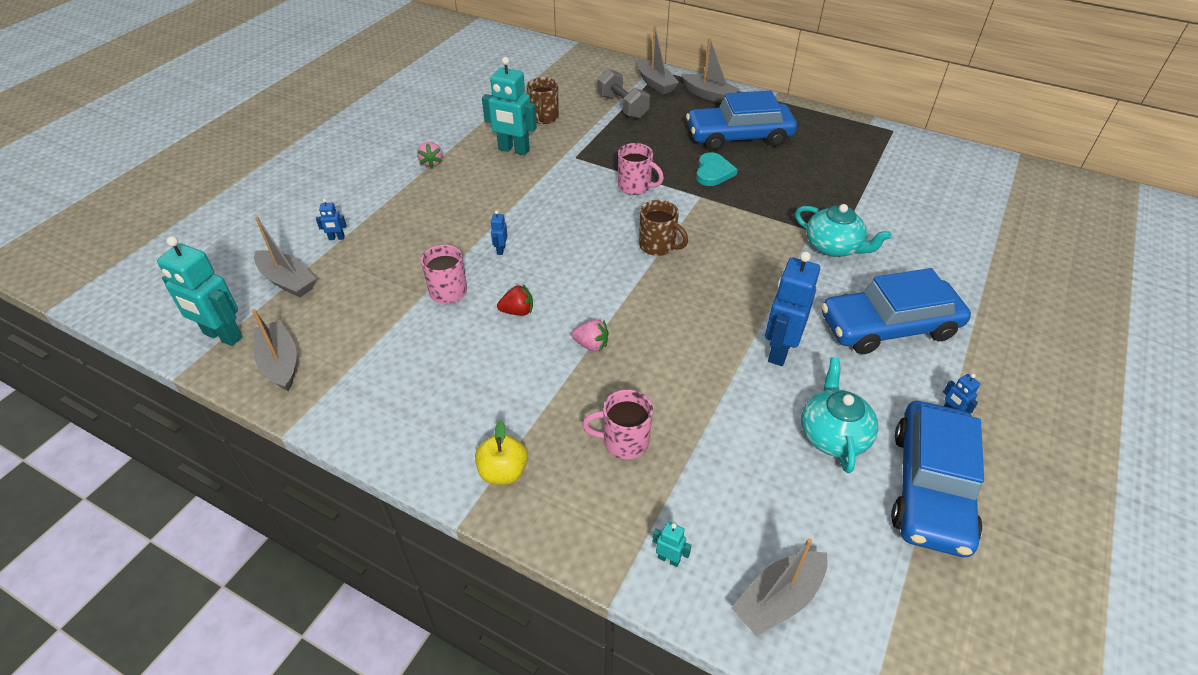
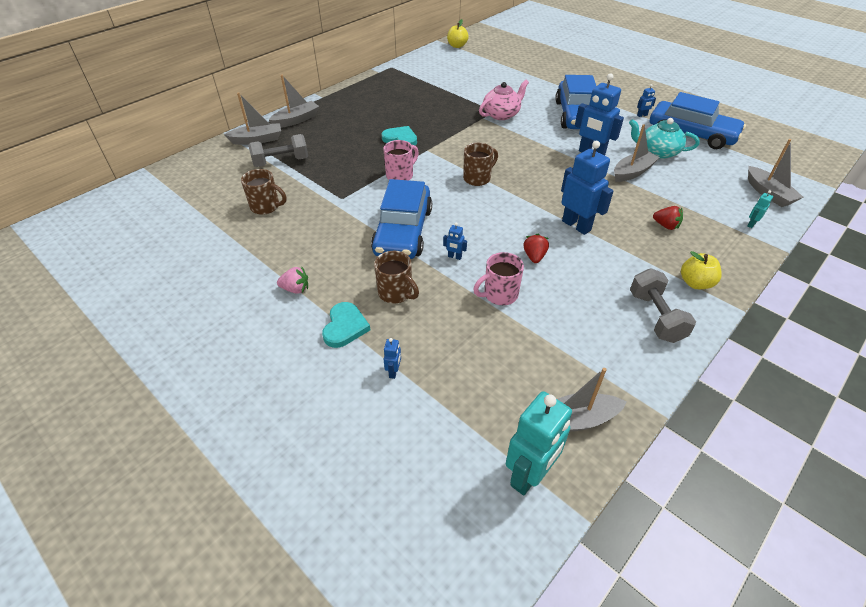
camera: 75 degrees left, 0 degrees up
grey boat [254,217,317,297] -> grey boat moved to [614,124,660,182]
turquoise robot [482,57,537,155] -> none
pink strawberry [571,319,609,351] -> blue robot [561,141,613,235]
pink mug [582,389,653,459] -> red strawberry [653,206,683,230]
blue car [686,90,797,151] -> blue car moved to [371,179,432,259]
turquoise teapot [795,204,892,257] -> pink teapot [479,80,529,120]
none -> turquoise heart [322,302,370,348]
none -> brown mug [374,251,419,303]
none -> yellow apple [447,19,469,48]
none -> grey dumbbell [630,268,696,343]

